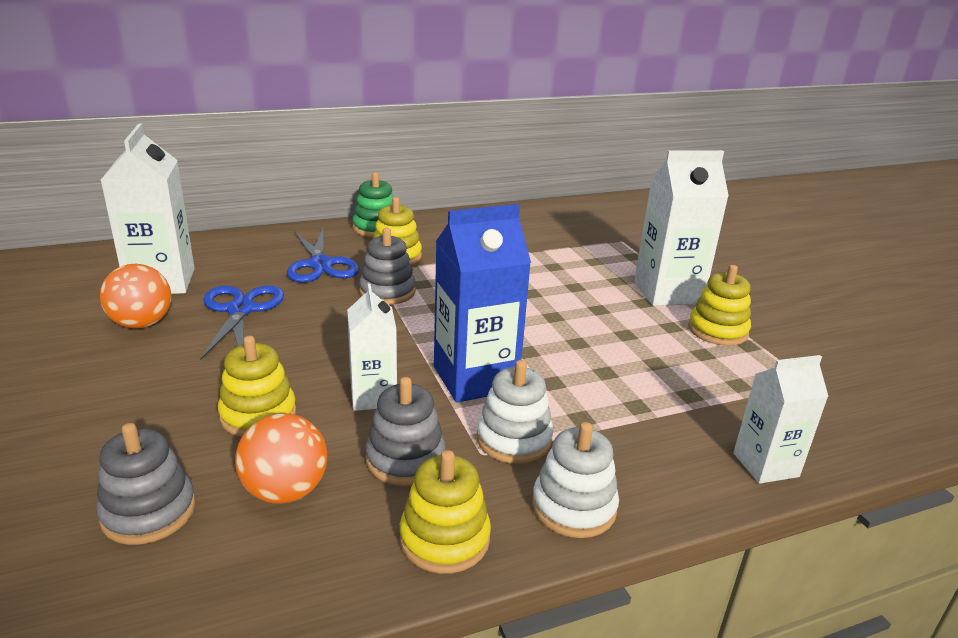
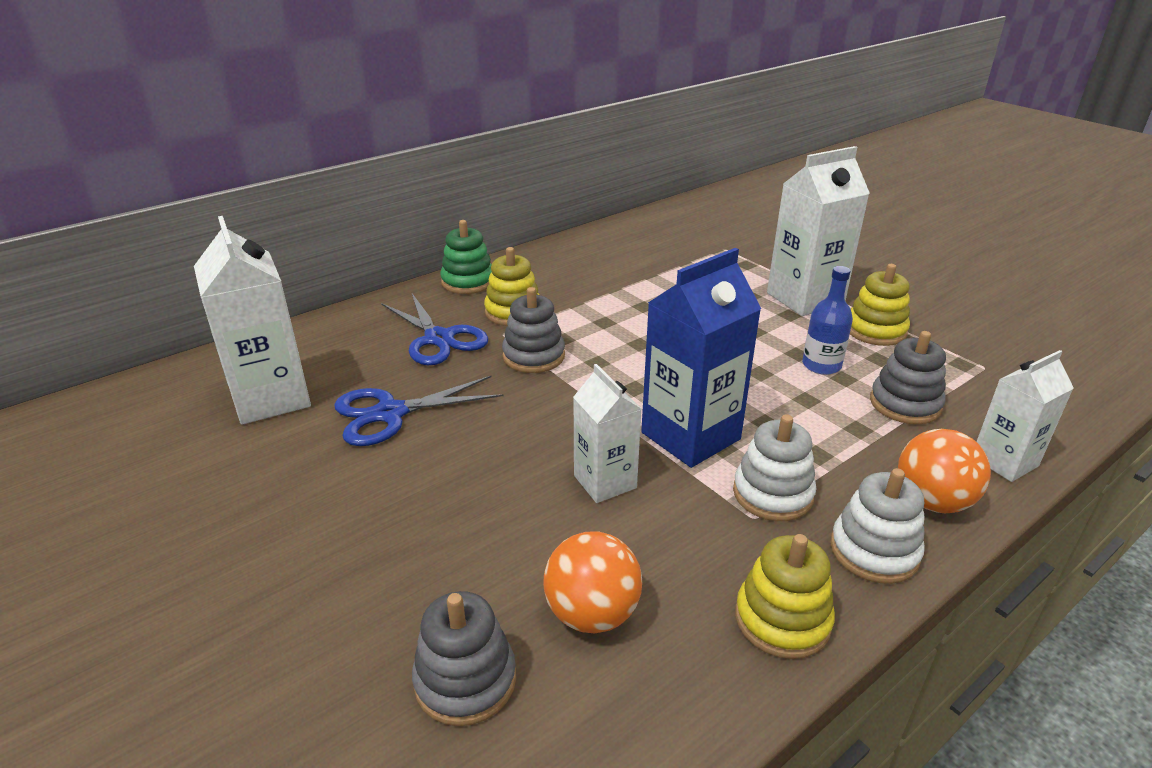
camera: 15 degrees left, 5 degrees up
orange ball [100,264,171,329] -> orange ball moved to [898,429,991,513]
blue scissors [200,285,284,360] -> blue scissors turned 90 degrees counterclockwise [334,376,503,446]
yellow stacking toy [218,336,296,437] -> none
grey stacking toy [365,377,446,486] -> grey stacking toy moved to [870,331,946,424]
none -> blue bottle [802,266,853,375]

